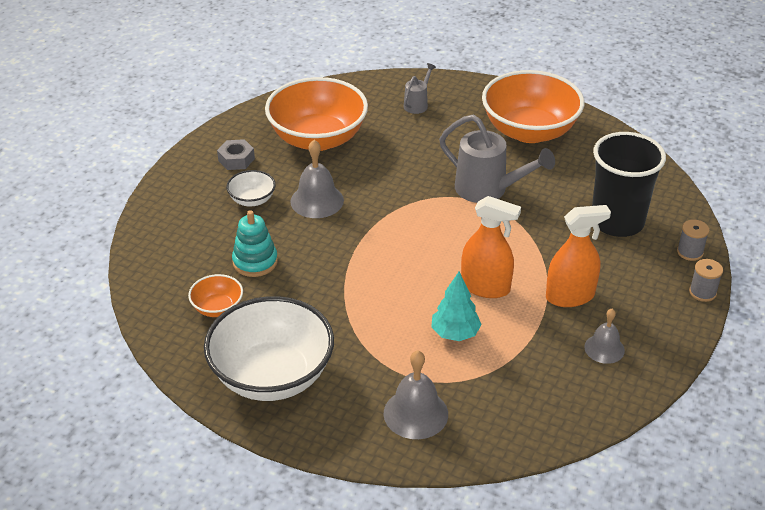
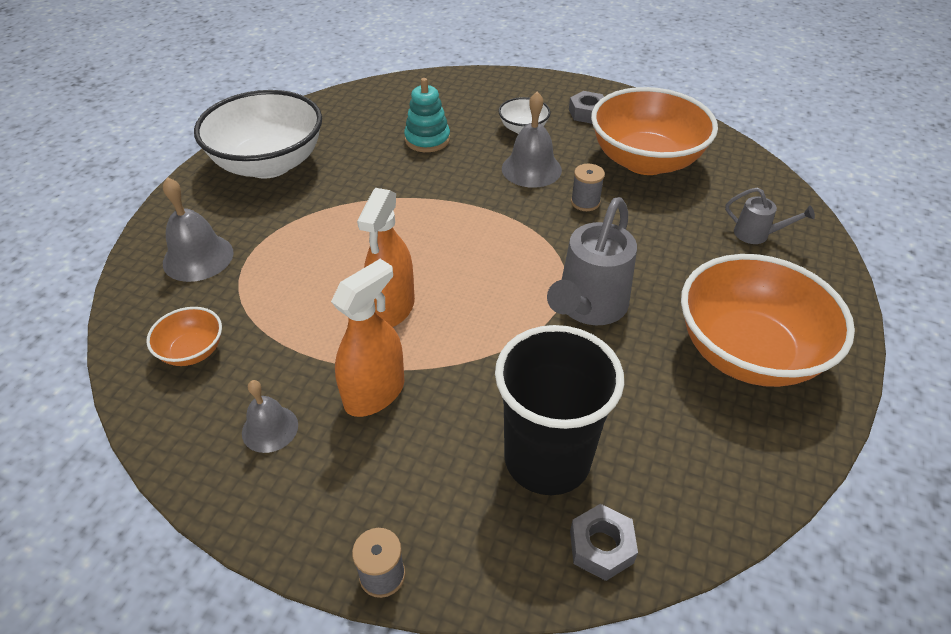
camera: 85 degrees right, 5 degrees up
orange bowl [188,274,243,317] -> orange bowl moved to [147,307,222,366]
turquoise tree [431,271,482,341] -> none
orange spray bottle [546,205,611,307] -> orange spray bottle turned 120 degrees counterclockwise [331,259,404,417]
grey spool [677,219,709,261] -> grey spool moved to [571,164,605,211]
none -> grey nut [570,504,638,581]

